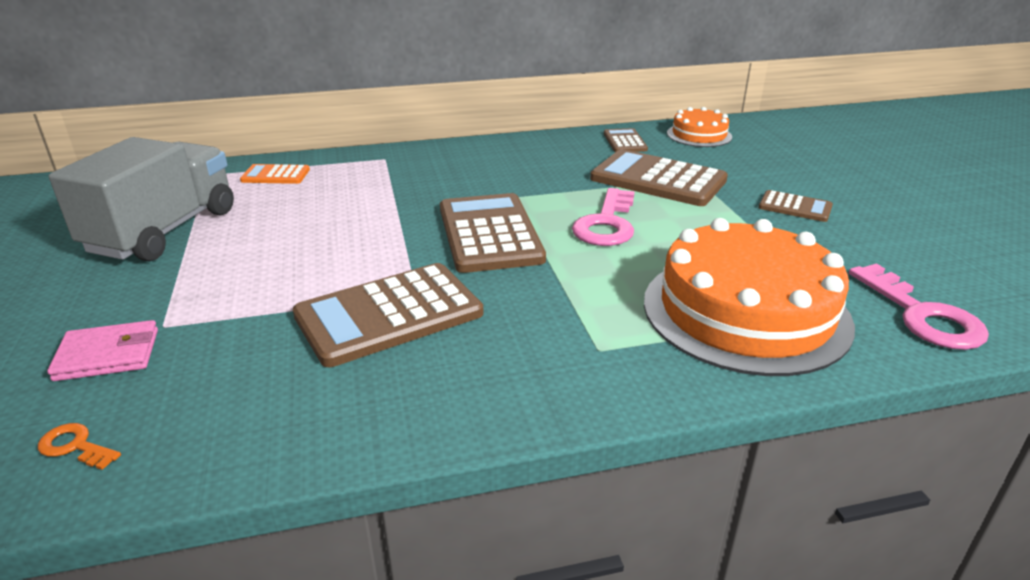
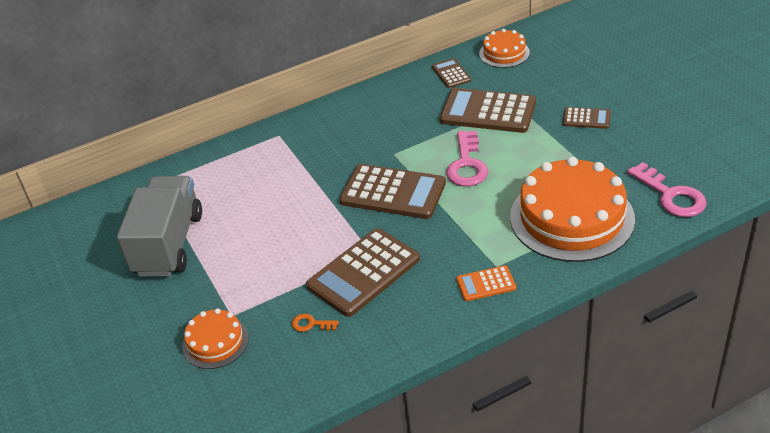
camera: 10 degrees left, 10 degrees up
orange key [38,423,121,470] -> orange key moved to [292,314,339,332]
pink wallet [47,320,158,381] -> orange cake [182,308,249,369]
orange calculator [240,164,310,184] -> orange calculator moved to [456,265,516,301]
brown calculator [440,193,546,273] -> brown calculator turned 135 degrees clockwise [339,164,446,219]

